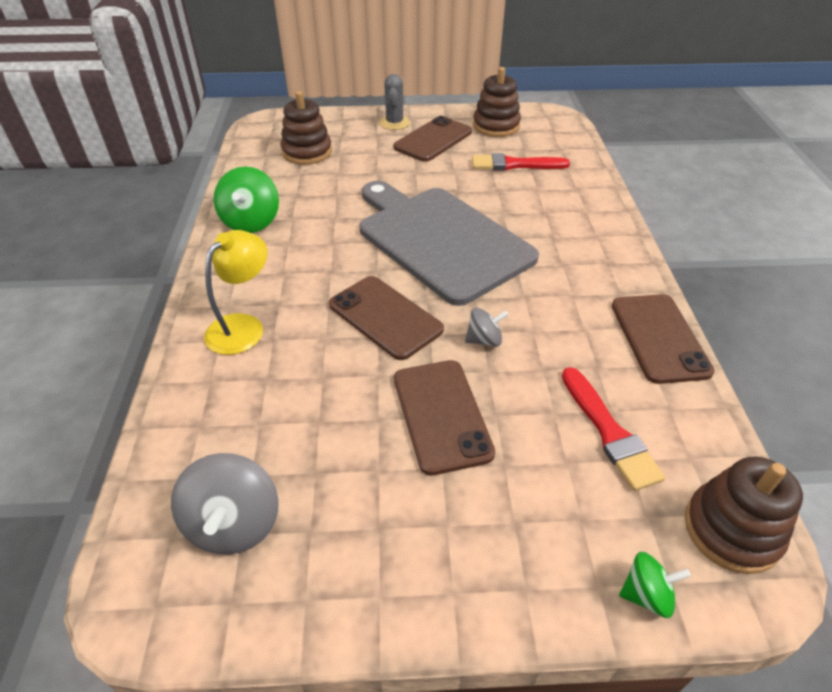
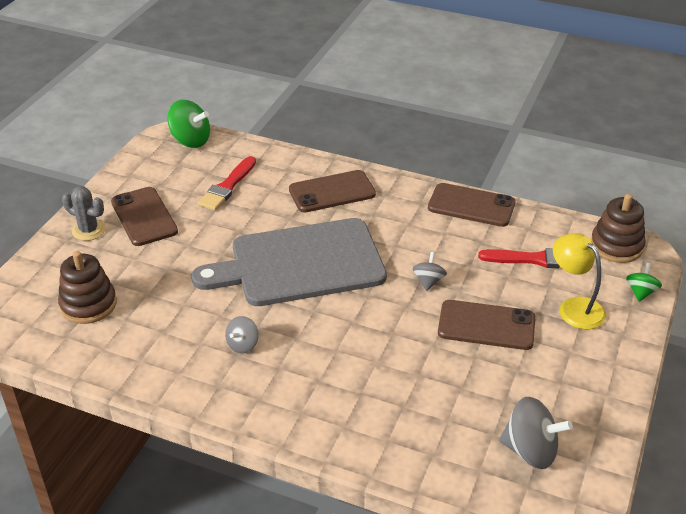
camera: 65 degrees left, 5 degrees down
yellow lamp [204,230,267,355] -> yellow lamp moved to [553,233,607,330]
green spinning top [214,167,279,233] -> green spinning top moved to [167,100,210,148]
brown phone [329,276,444,360] -> brown phone moved to [289,170,376,213]
brown stacking toy [473,67,521,137] -> none
none -> grey spinning top [225,316,258,353]

